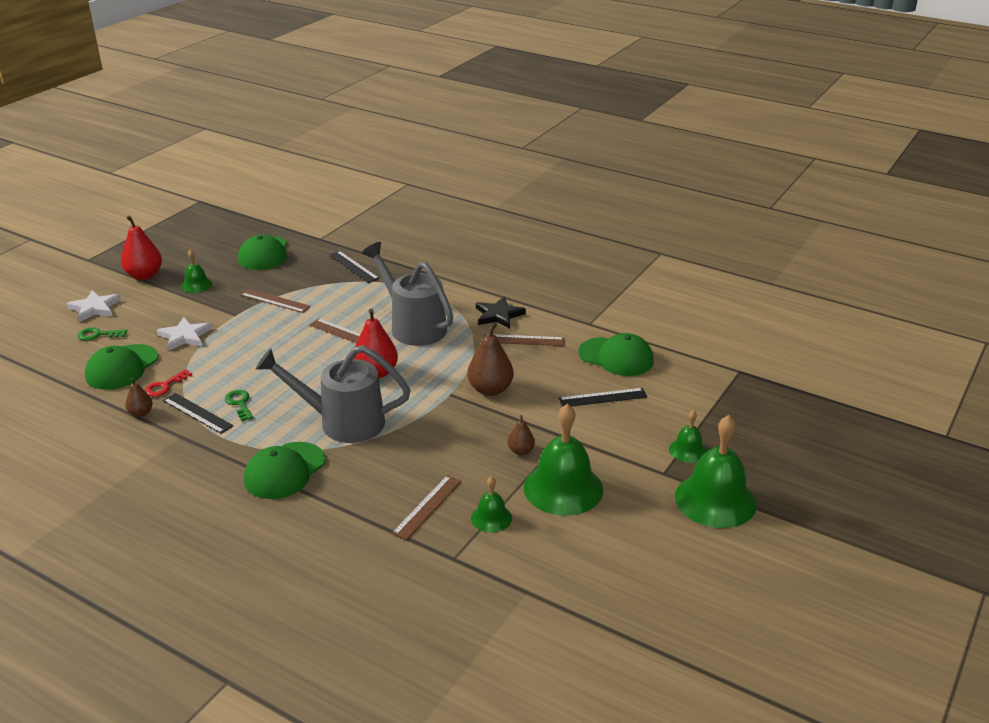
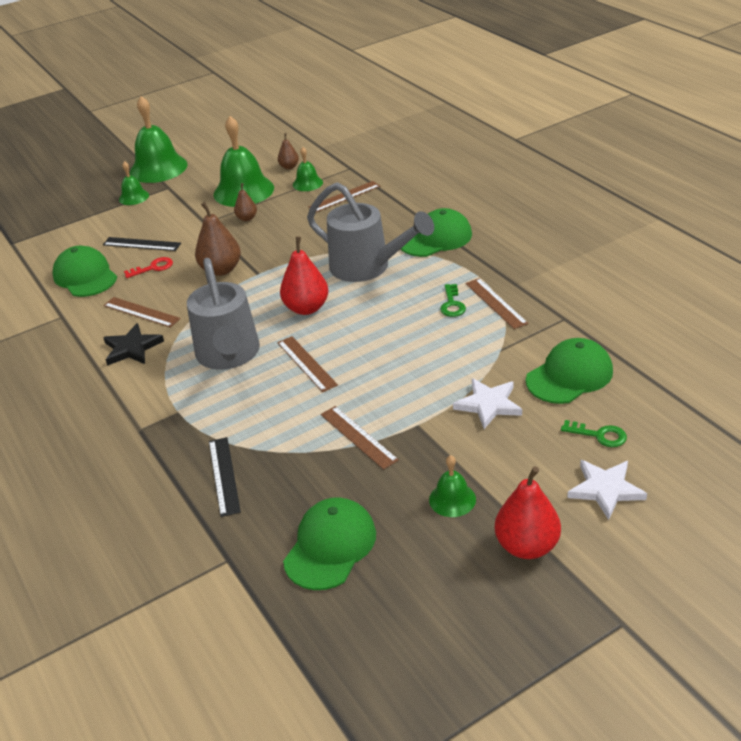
camera: 150 degrees left, 5 degrees up
brown pear [125,378,153,417] -> brown pear moved to [278,133,299,169]
red key [145,369,192,397] -> red key moved to [124,257,173,278]
black ruler [163,393,234,434] -> brown ruler [465,278,528,329]

